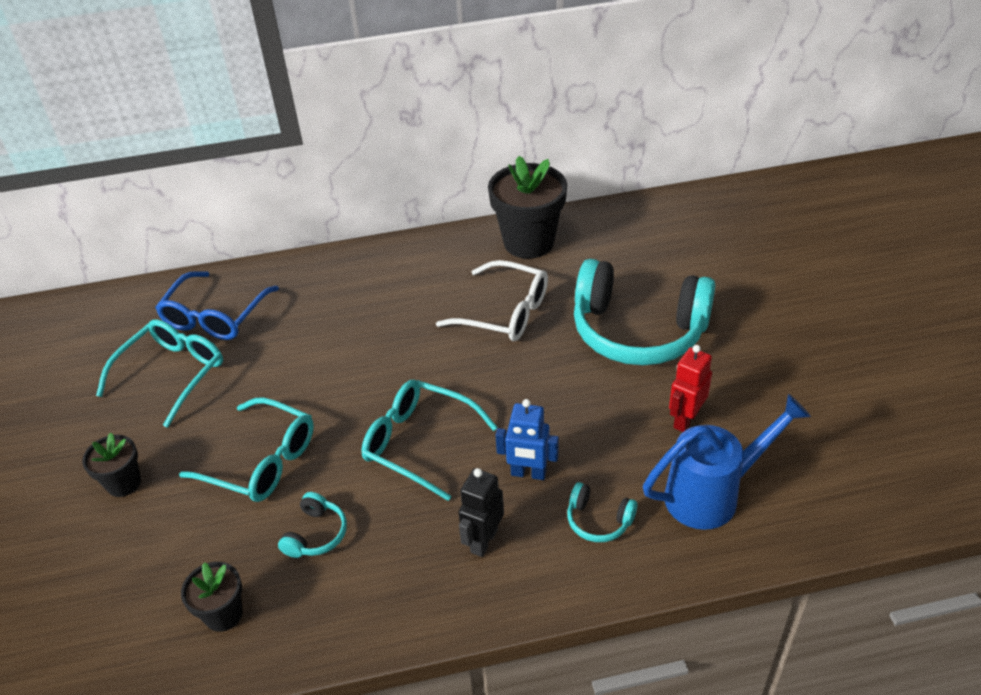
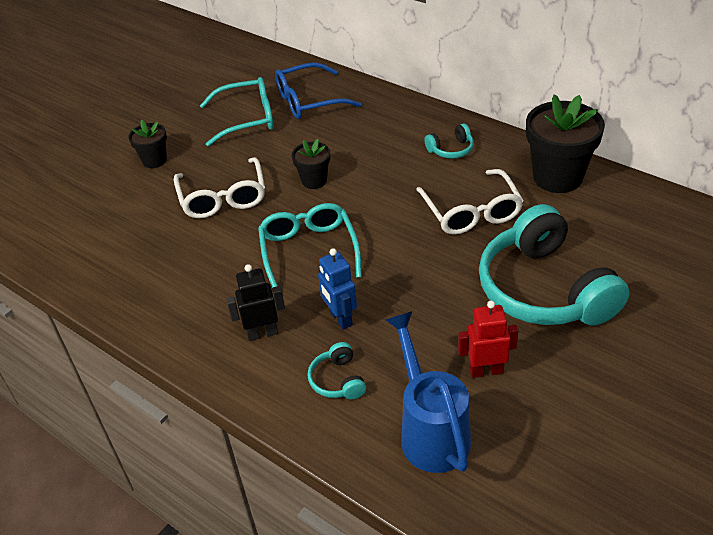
camera: 50 degrees right, 0 degrees up
turquoise glasses [179,397,314,502] -> white glasses [174,157,265,218]
black flower pot [181,562,243,632] -> black flower pot moved to [292,139,330,189]
turquoise headphones [278,492,347,558] -> turquoise headphones moved to [424,123,474,159]
blue watering can [643,394,811,530] -> blue watering can turned 135 degrees counterclockwise [385,311,471,473]

